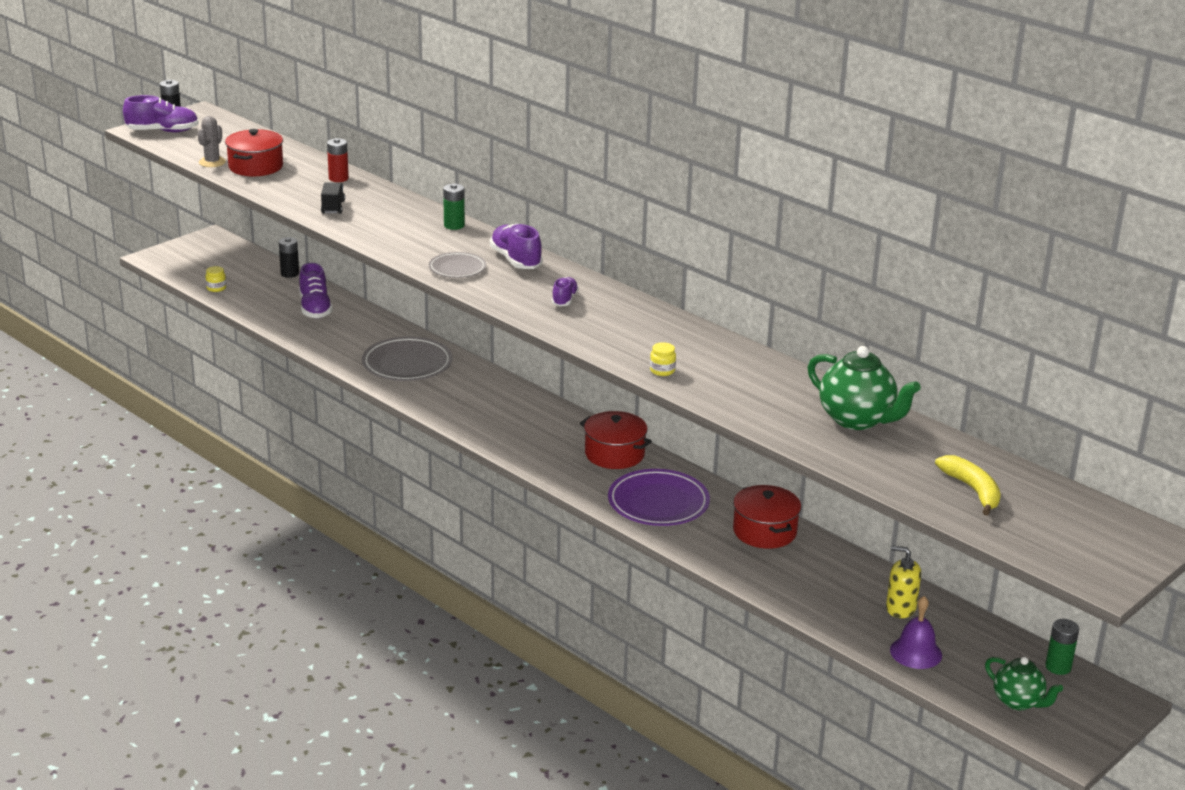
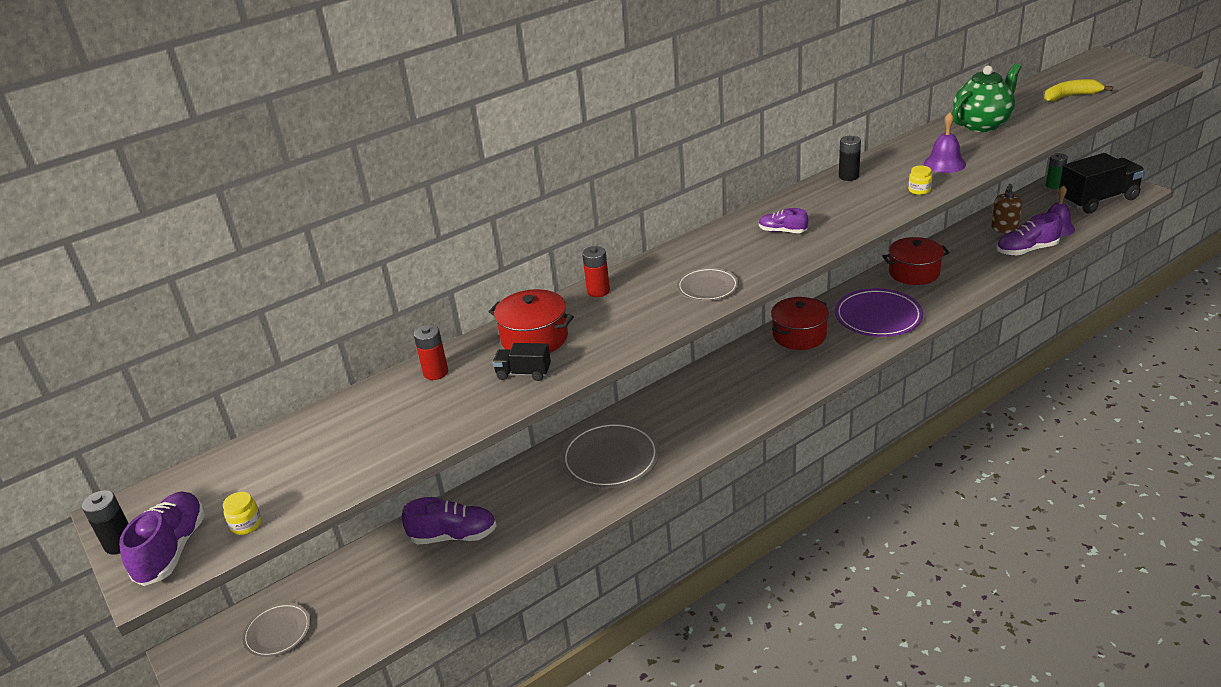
camera: 75 degrees left, 5 degrees up
grey cactus [197,116,226,167] -> none
yellow jar [205,266,226,292] -> yellow jar moved to [223,492,262,535]
red pot [225,129,283,176] -> red pot moved to [489,289,574,353]
black battery [279,237,299,278] -> black battery moved to [839,136,861,181]
green battery [443,184,465,230] -> red battery [582,246,610,297]
purple shoe [490,223,543,269] -> purple shoe moved to [996,213,1062,256]
yellow soap dispenser [886,545,921,618] -> brown soap dispenser [991,184,1022,234]
green teapot [985,657,1063,710] -> black truck [1058,153,1145,213]
none -> grey plate [242,603,311,657]
none -> purple bell [923,112,966,173]

